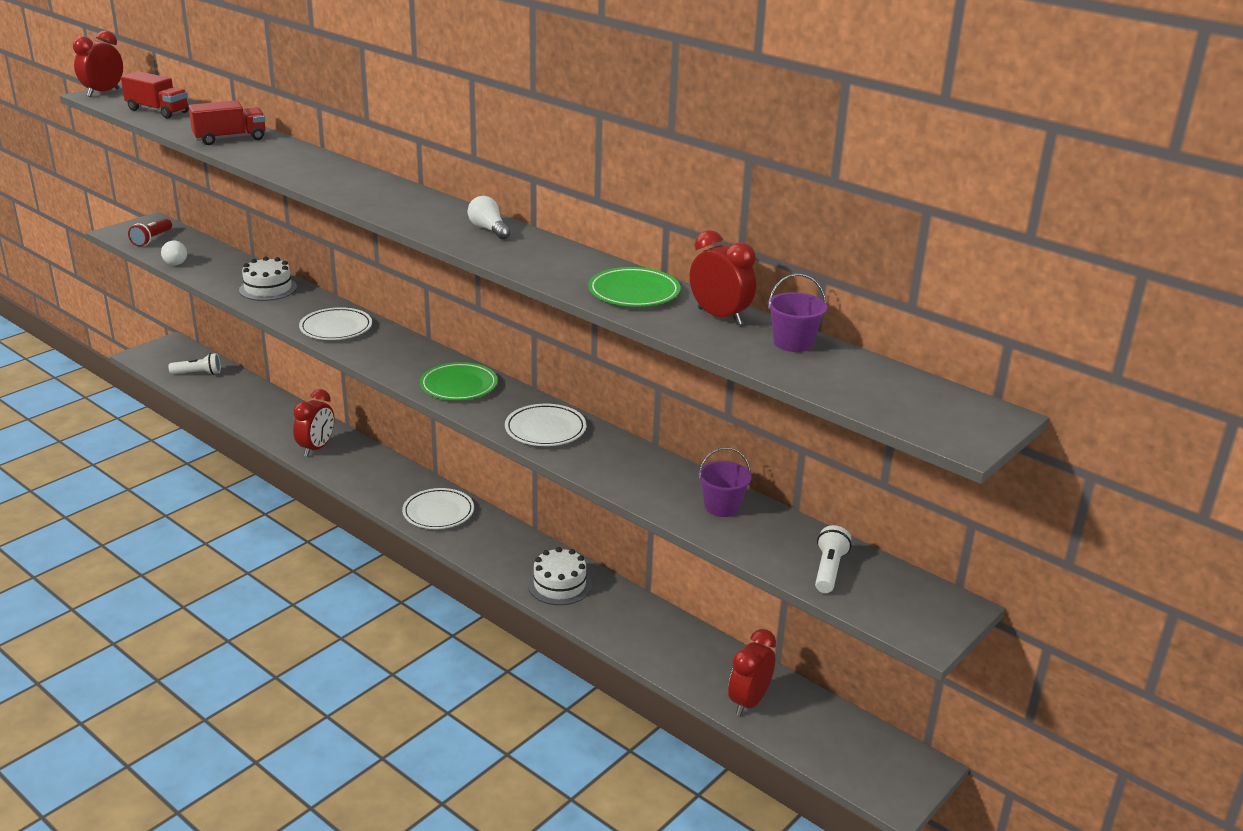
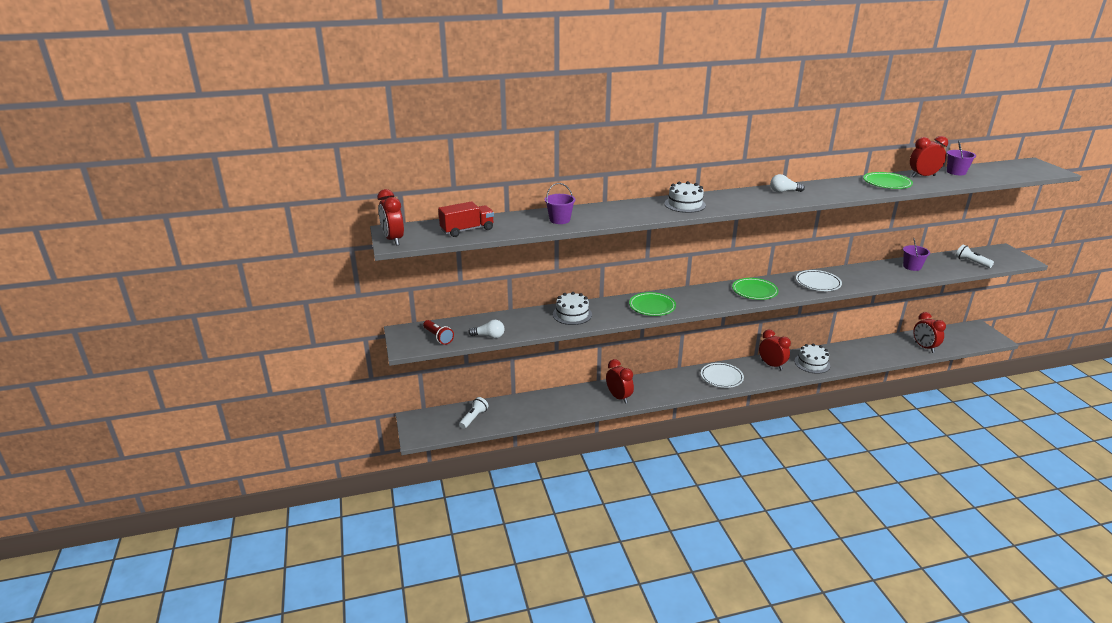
camera: 55 degrees left, 0 degrees up
red truck [188,100,265,145] -> purple bucket [545,183,575,224]
white plate [299,307,372,340] -> green plate [629,292,676,316]
none -> white cake [664,181,706,213]
none -> red clock [759,329,791,370]

